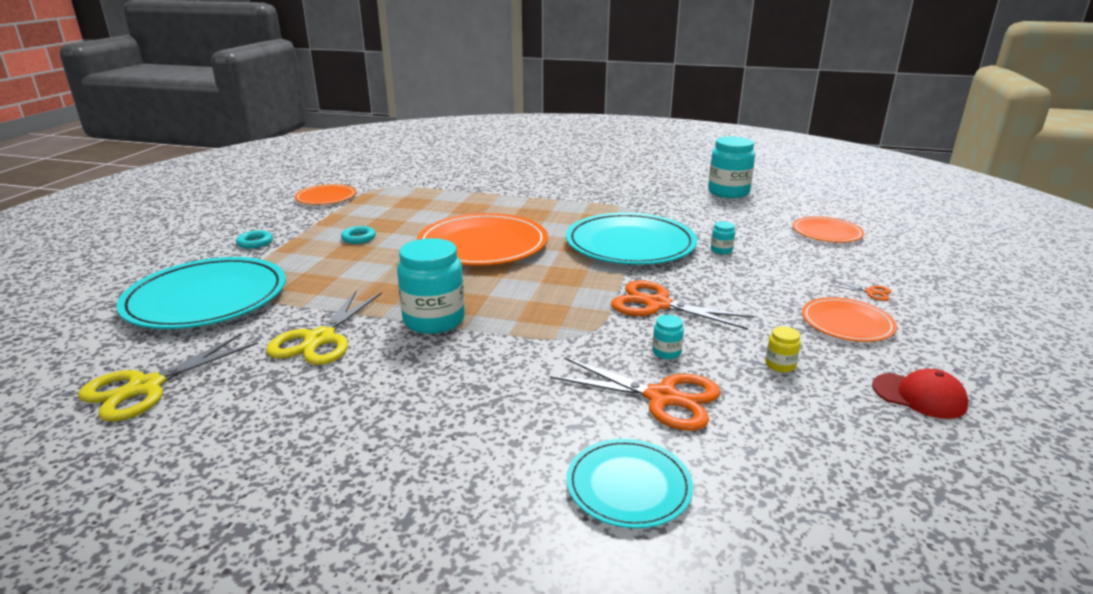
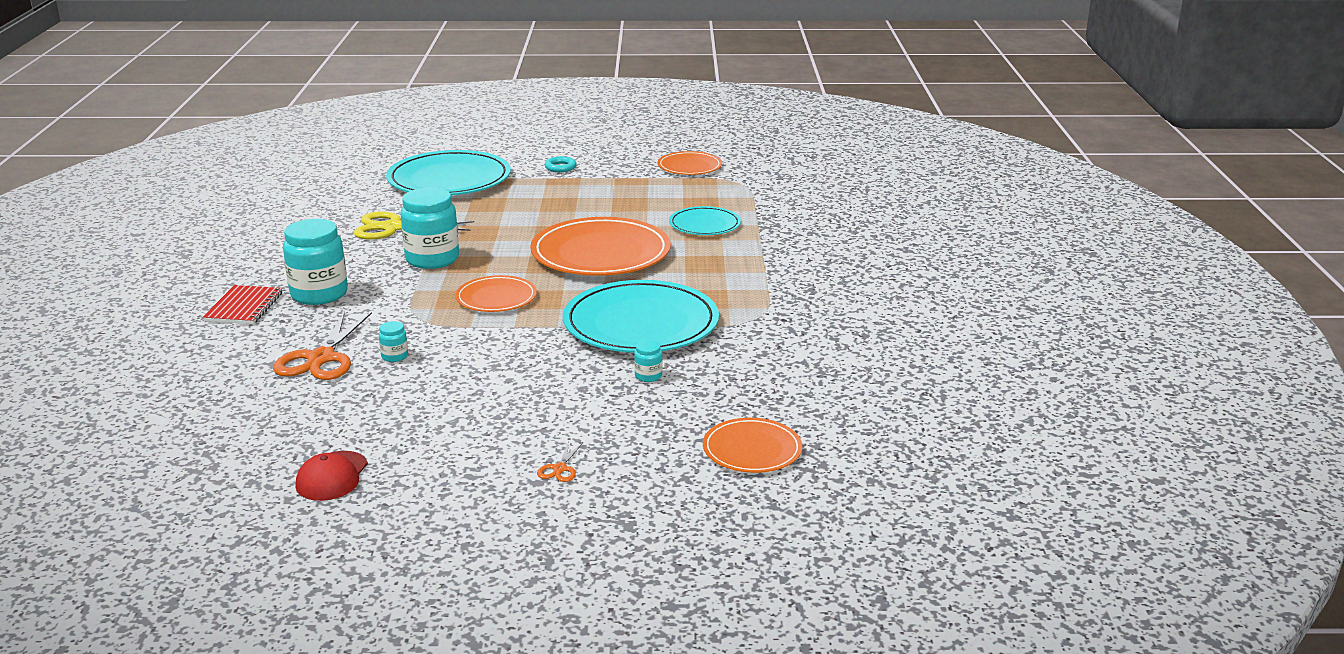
camera: 75 degrees right, 0 degrees up
yellow scissors [78,334,258,422] -> none
turquoise ring [341,226,376,244] -> none
turquoise plate [566,439,693,528] -> turquoise plate moved to [669,206,741,235]
orange scissors [611,280,754,330] -> none
turquoise jar [708,137,755,198] -> turquoise jar moved to [283,219,348,305]
yellow jar [765,326,801,372] -> none
orange plate [802,297,897,342] -> orange plate moved to [455,275,537,312]
none -> red notebook [203,285,282,324]

